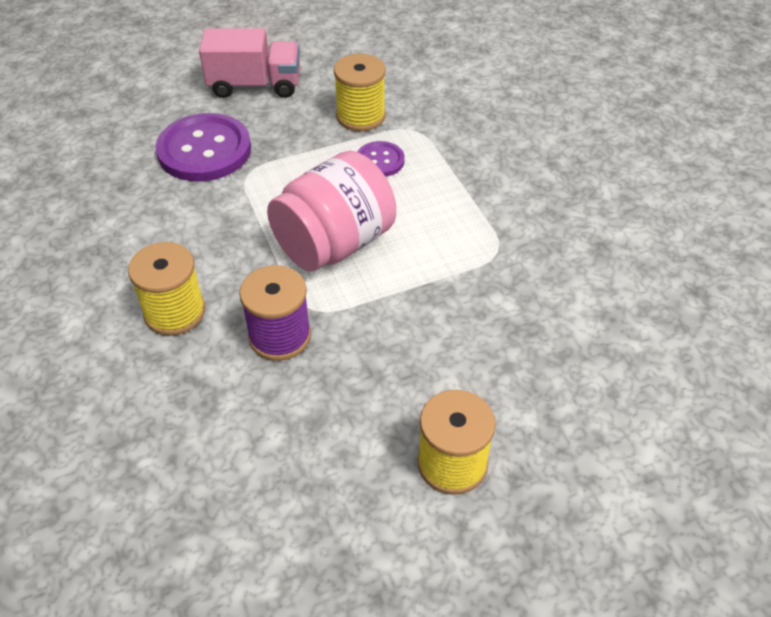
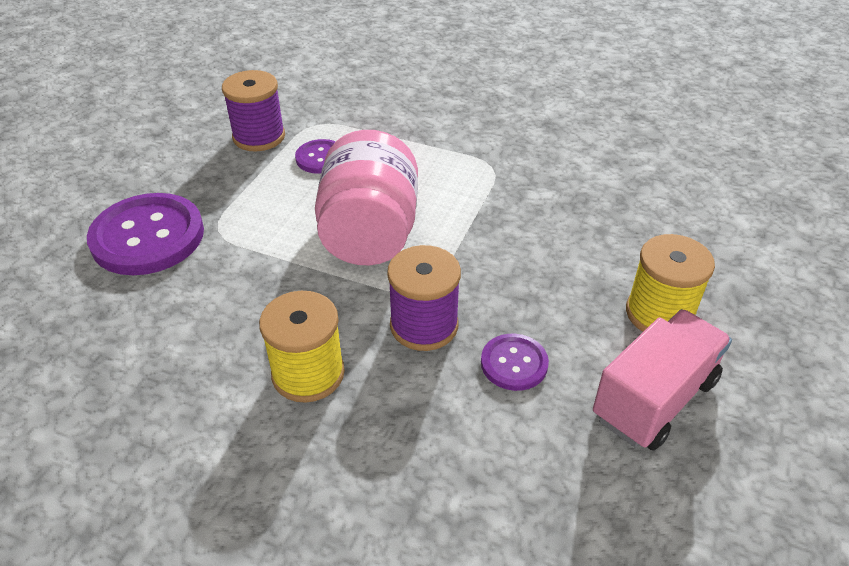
camera: 45 degrees left, 5 degrees down
pink truck [199,28,300,98] -> pink truck moved to [593,309,732,451]
yellow spool [334,53,386,131] -> purple spool [222,70,285,151]
none -> purple button [481,334,549,391]

